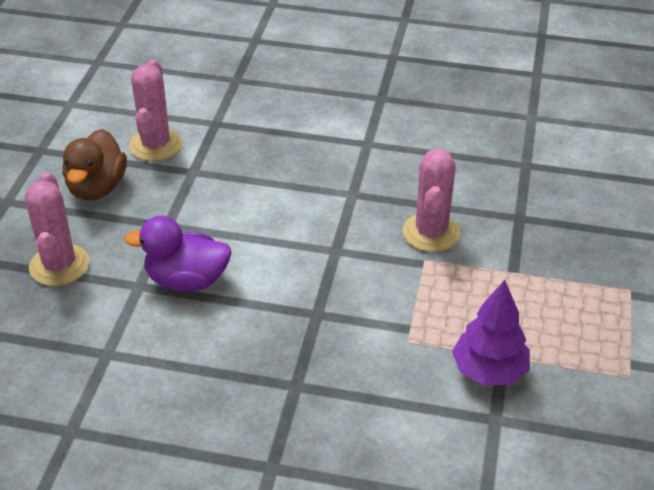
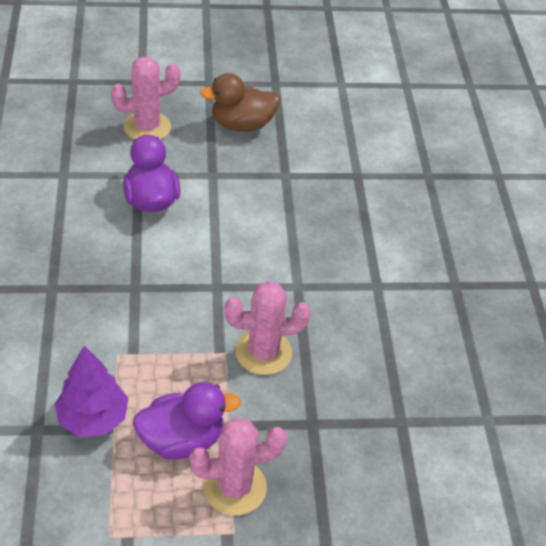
camera: 70 degrees right, 5 degrees up
pink cactus [129,59,182,161] -> pink cactus moved to [189,417,287,516]
none -> purple duck [133,382,241,460]

